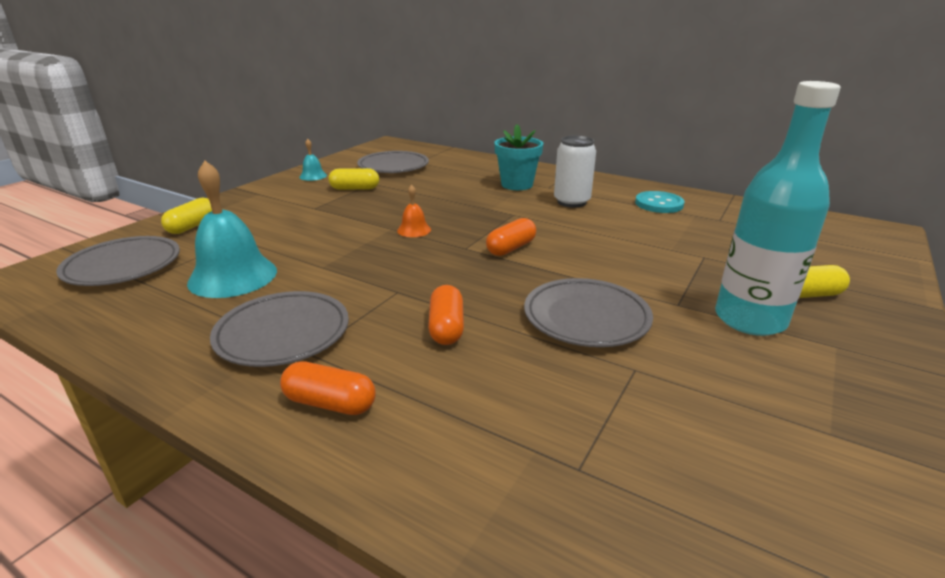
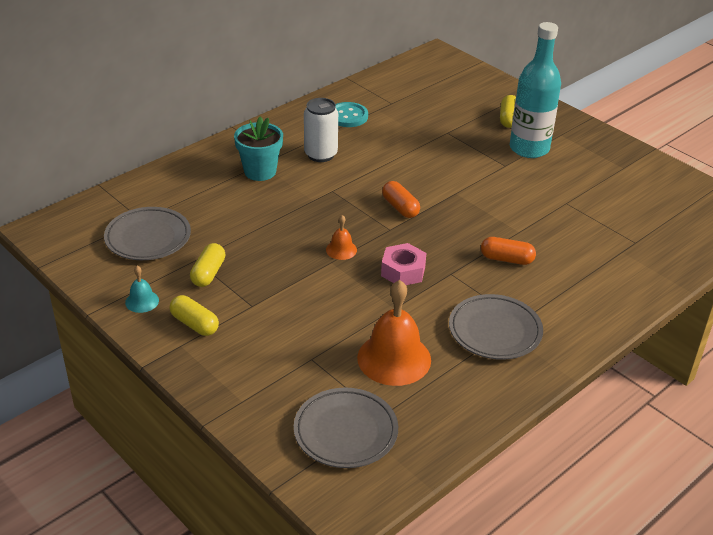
camera: 75 degrees left, 10 degrees up
yellow capsule [161,198,212,234] -> yellow capsule moved to [170,295,219,336]
turquoise bell [187,161,277,298] -> orange bell [357,280,431,386]
orange capsule [280,361,375,415] -> none
grey plate [524,278,653,347] -> none
none -> pink nut [381,243,426,285]

